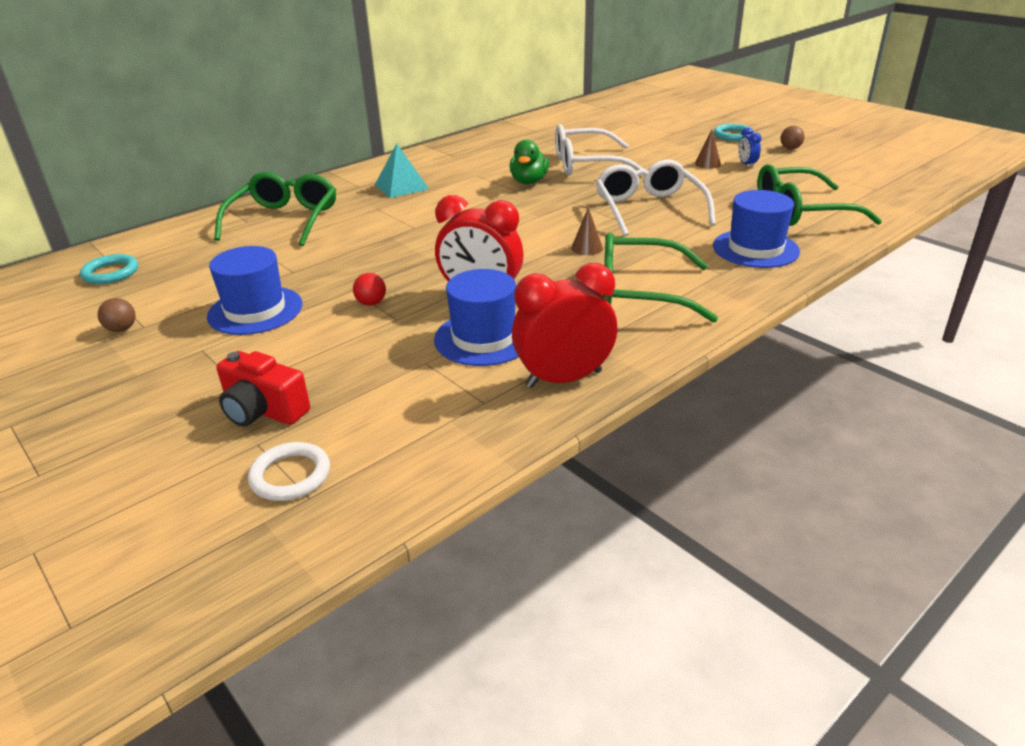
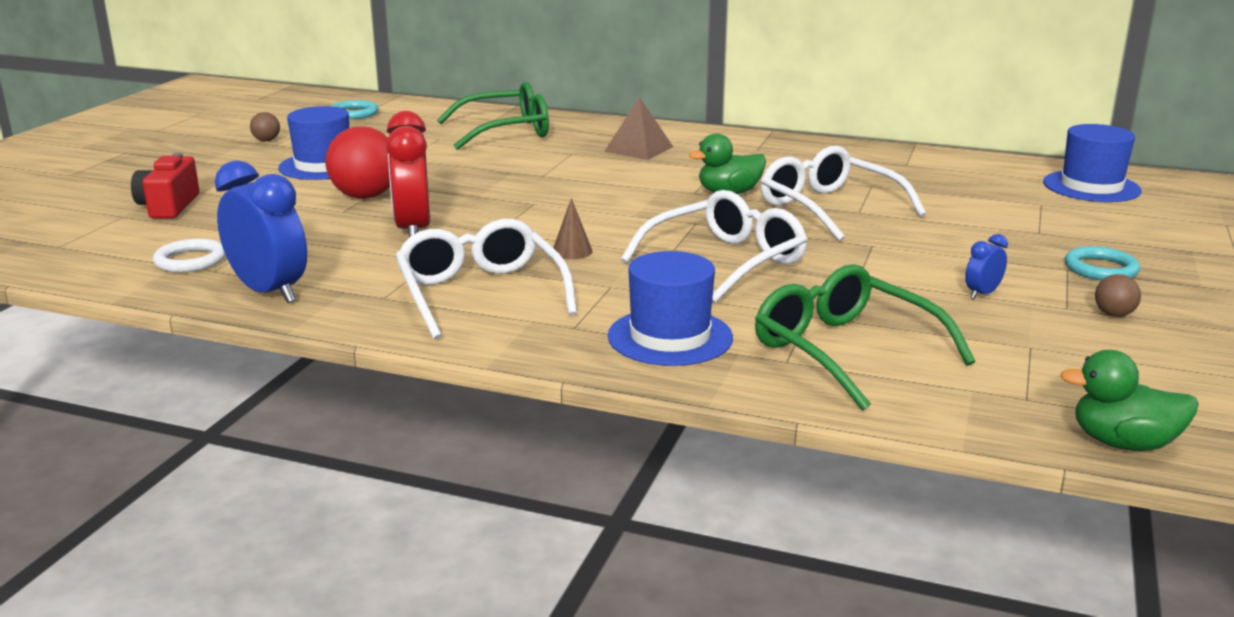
camera: 60 degrees right, 10 degrees down
white ring [248,442,330,501] -> white ring moved to [153,238,225,273]
red ball [353,273,386,306] -> red ball [325,126,390,199], size x2.14
turquoise pyramid [375,144,429,198] -> brown pyramid [604,97,673,160]
blue hat [434,269,519,366] -> blue hat moved to [1043,124,1142,202]
red clock [512,263,617,388] -> blue clock [215,160,307,303]
green glasses [603,233,718,323] -> white glasses [395,219,577,340]
brown cone [695,130,721,169] -> none
none -> green duck [1060,350,1199,451]

